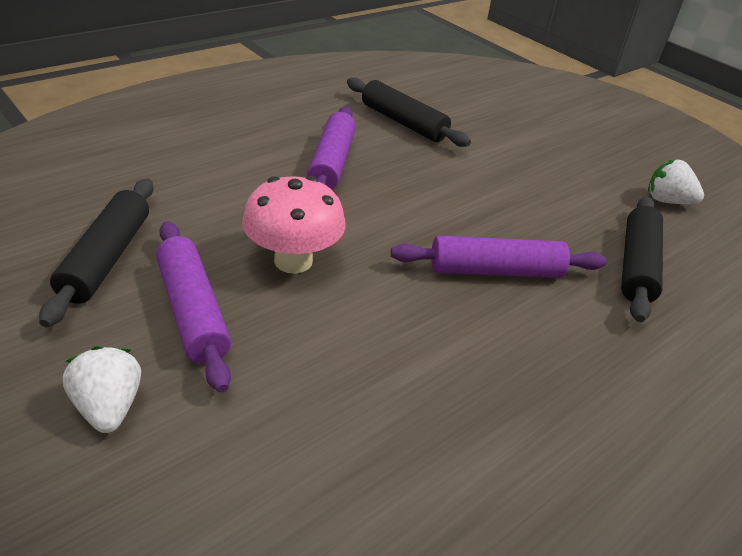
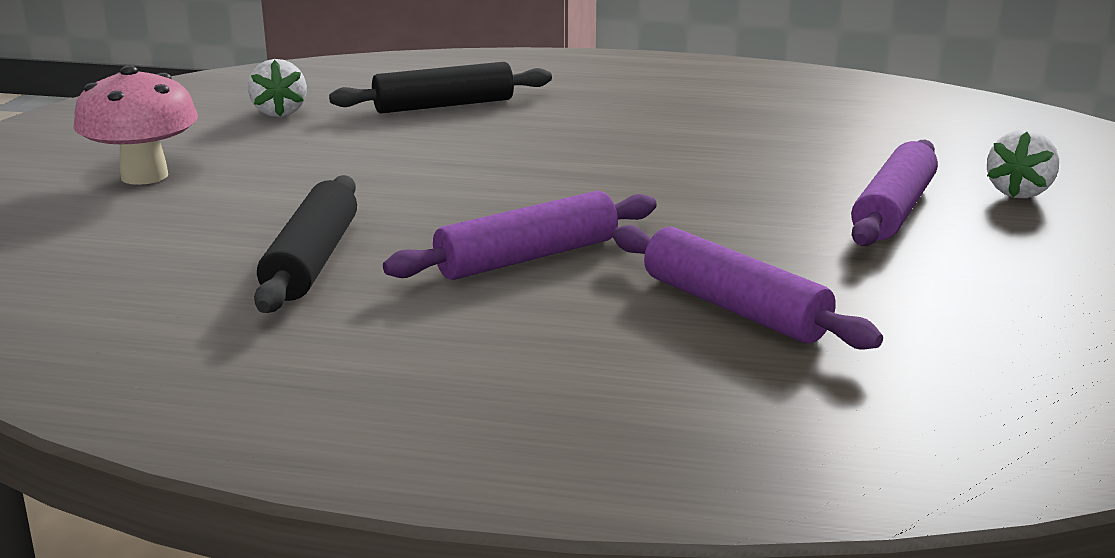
camera: 125 degrees left, 15 degrees down
black rolling pin [39,179,154,327] -> none
pink mushroom [242,176,346,274] -> pink mushroom moved to [73,65,198,185]
purple rolling pin [391,236,607,278] -> purple rolling pin moved to [612,225,883,350]

